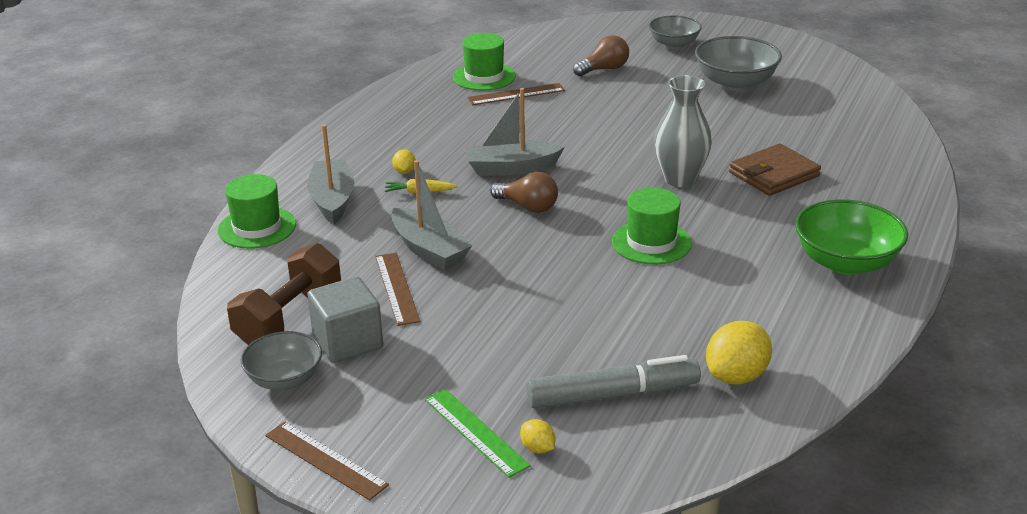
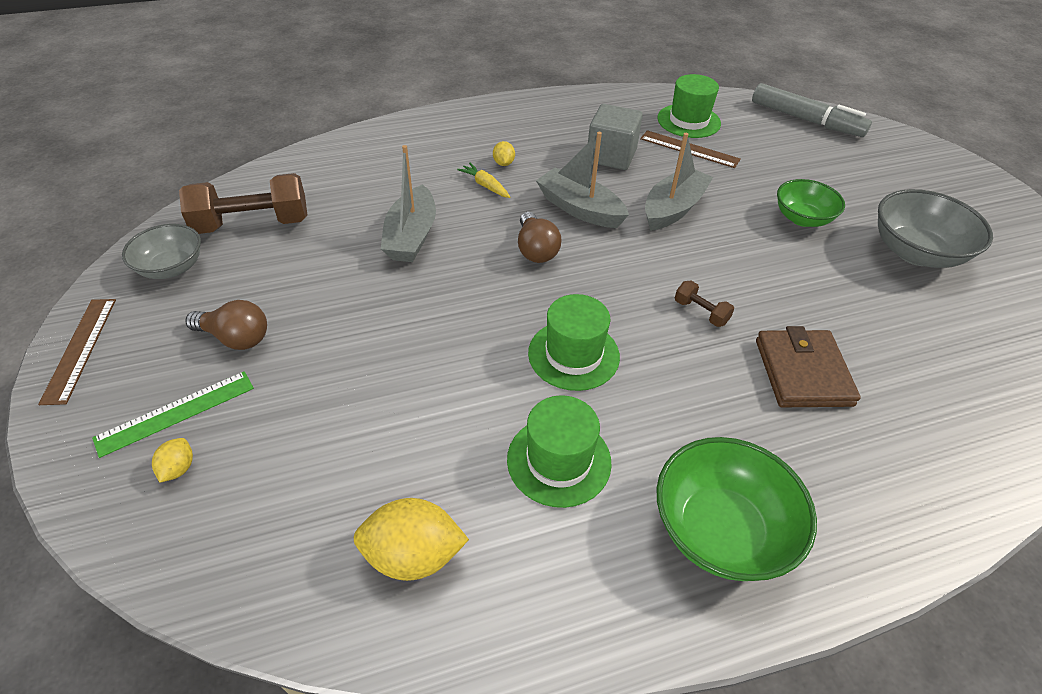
camera: 45 degrees right, 15 degrees up
green hat [218,174,296,249] -> green hat moved to [507,395,612,508]
grey boat [307,124,354,224] -> grey boat moved to [645,133,713,231]
grey cube [307,276,383,363] -> grey cube moved to [588,104,643,170]
brown ruler [375,253,420,326] -> none
yellow lemon [392,149,416,174] -> yellow lemon turned 45 degrees counterclockwise [493,141,515,166]
green ruler [425,389,531,478] -> green ruler turned 45 degrees clockwise [92,371,254,458]
grey marker [526,355,701,409] -> grey marker moved to [752,83,872,137]
brown light bulb [573,35,629,76] -> brown light bulb moved to [185,300,267,350]
grey bowl [649,15,702,49] -> none
grey vase [654,75,712,187] -> brown dumbbell [675,281,734,327]
brown wallet [729,144,821,196] -> brown wallet turned 75 degrees clockwise [756,326,861,407]
none -> green bowl [777,179,845,227]

